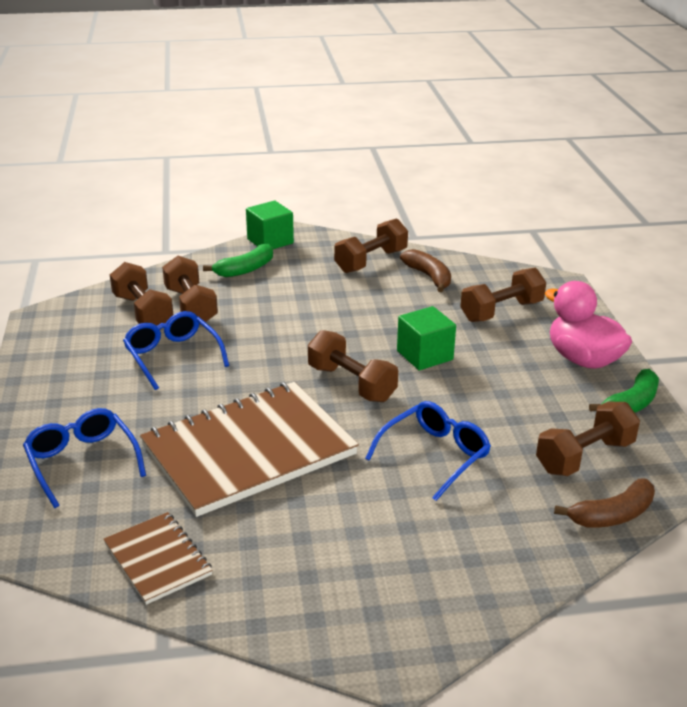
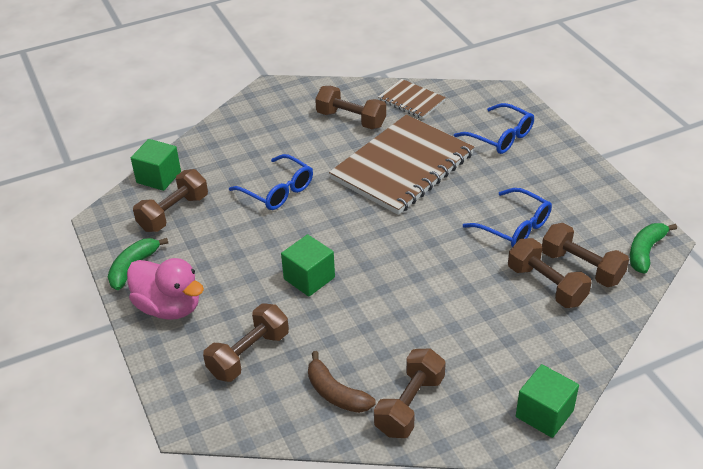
camera: 165 degrees right, 10 degrees up
green banana [203,244,273,277] -> green banana moved to [630,223,677,274]
brown dumbbell [308,330,398,402] -> brown dumbbell moved to [315,86,386,129]
blue glasses [365,401,491,501] -> blue glasses turned 75 degrees counterclockwise [229,154,313,210]
brown banana [554,479,655,528] -> green cube [131,139,181,191]

